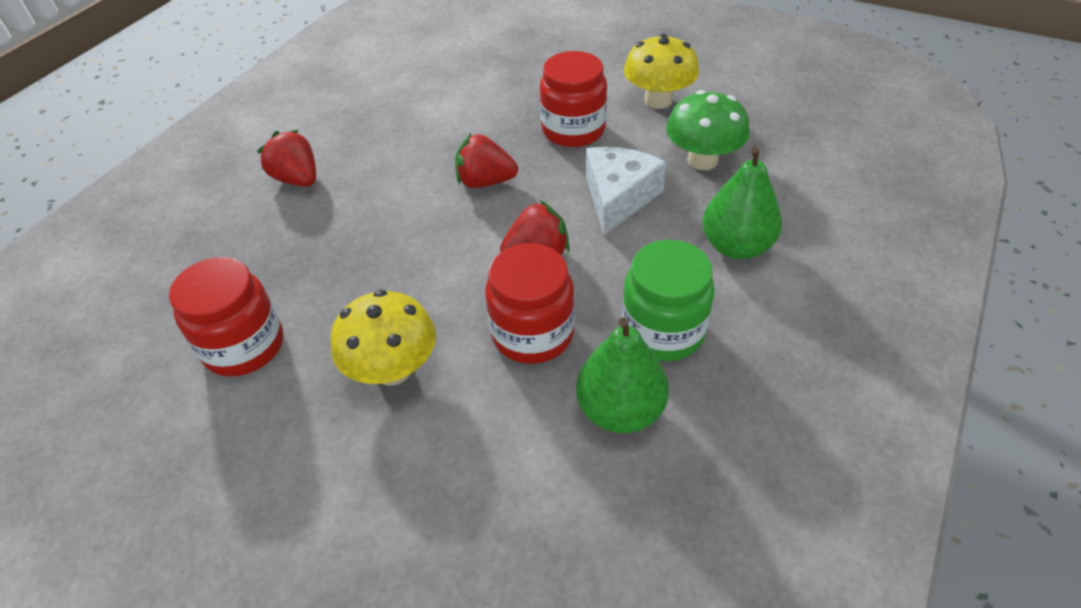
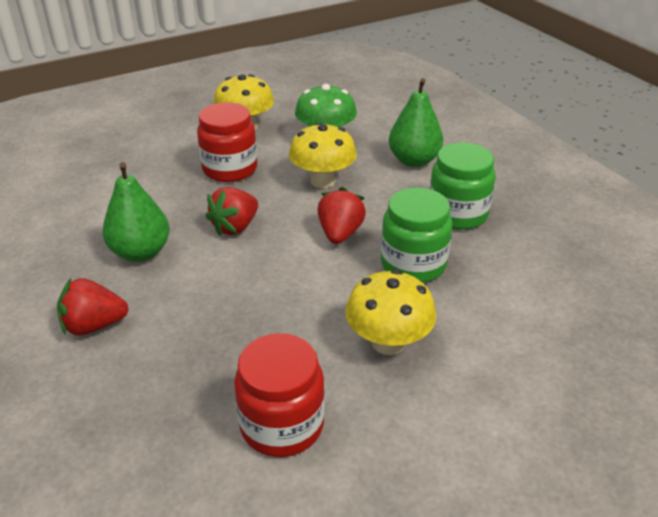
camera: 60 degrees left, 10 degrees down
red jar [485,243,575,364] -> green jar [381,187,452,283]
green pear [576,317,669,433] -> green pear moved to [102,162,170,262]
white cheese [586,147,667,235] -> yellow mushroom [289,122,357,188]

